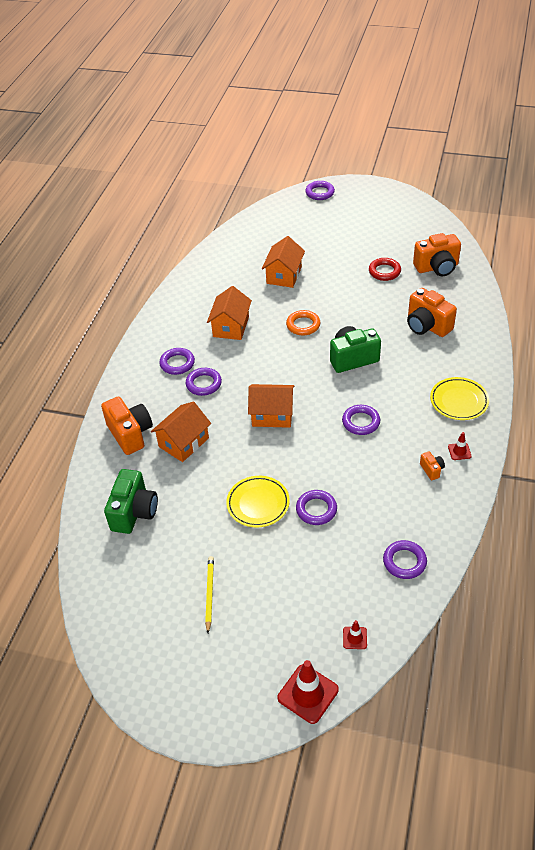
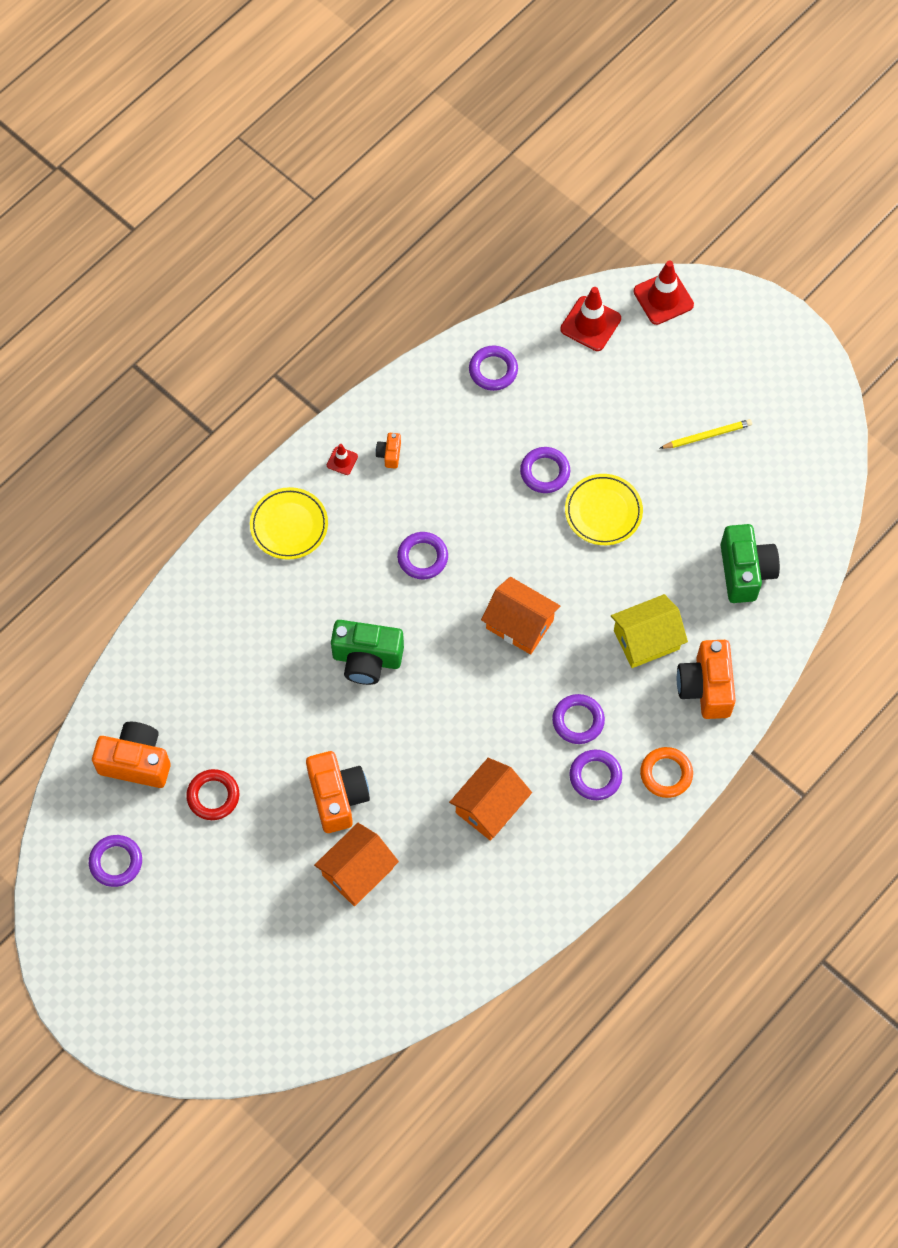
camera: 155 degrees left, 20 degrees up
green camera [104,469,158,534] -> green camera turned 135 degrees clockwise [721,524,780,603]
orange house [151,401,211,462] -> yellow house [611,594,688,668]
yellow pencil [205,556,214,633] -> yellow pencil turned 135 degrees counterclockwise [659,419,752,449]
orange ring [286,310,320,335] -> orange ring moved to [640,747,693,798]
purple ring [305,181,335,200] -> purple ring moved to [89,835,142,887]
red traffic cone [343,620,367,649] -> red traffic cone [560,287,621,351], size x1.94
orange camera [407,288,457,337] -> orange camera moved to [306,751,370,833]

